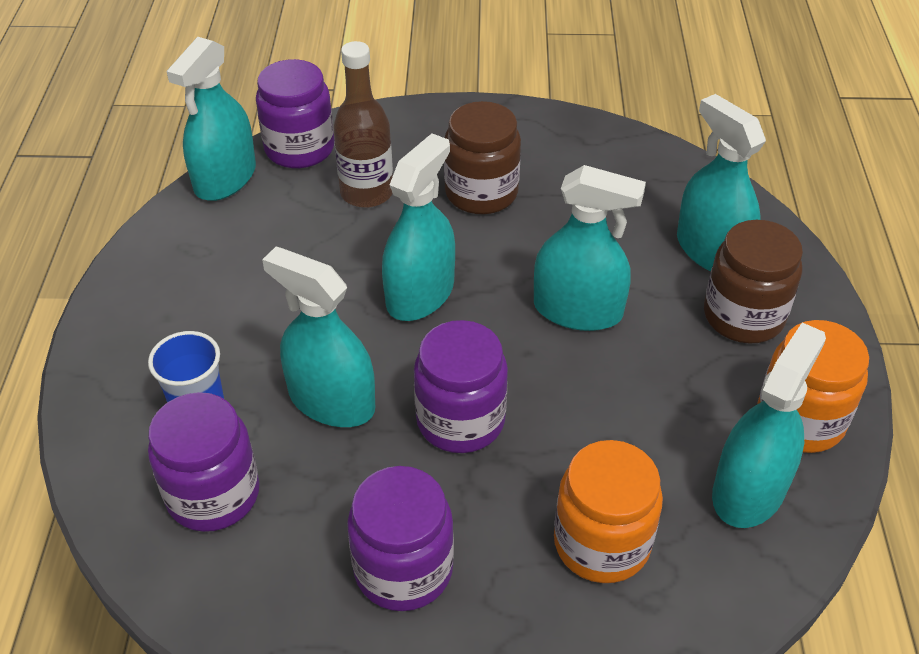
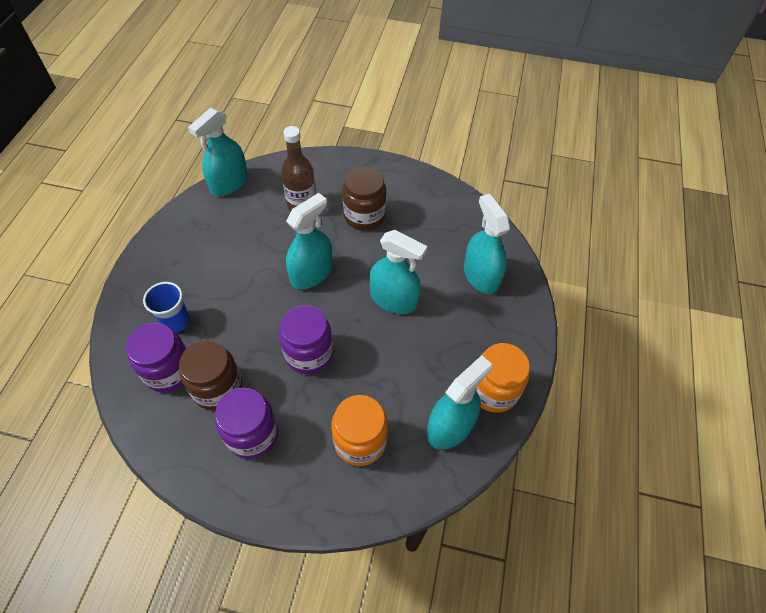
camera: 10 degrees right, 10 degrees up
purple jar [256,59,335,168] -> none
turquoise spray bottle [262,246,375,427] -> none
brown jar [704,220,803,343] -> brown jar moved to [179,340,243,411]

